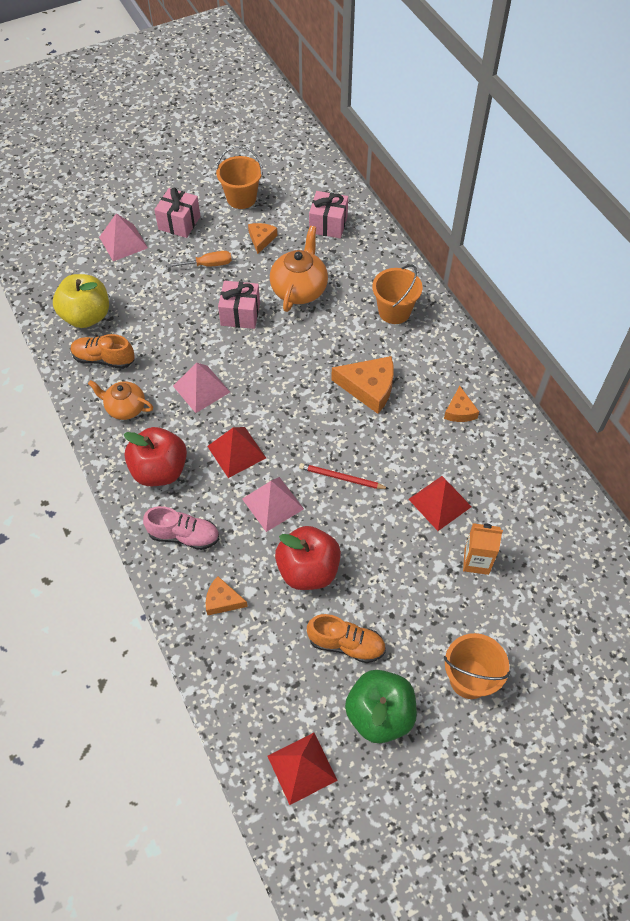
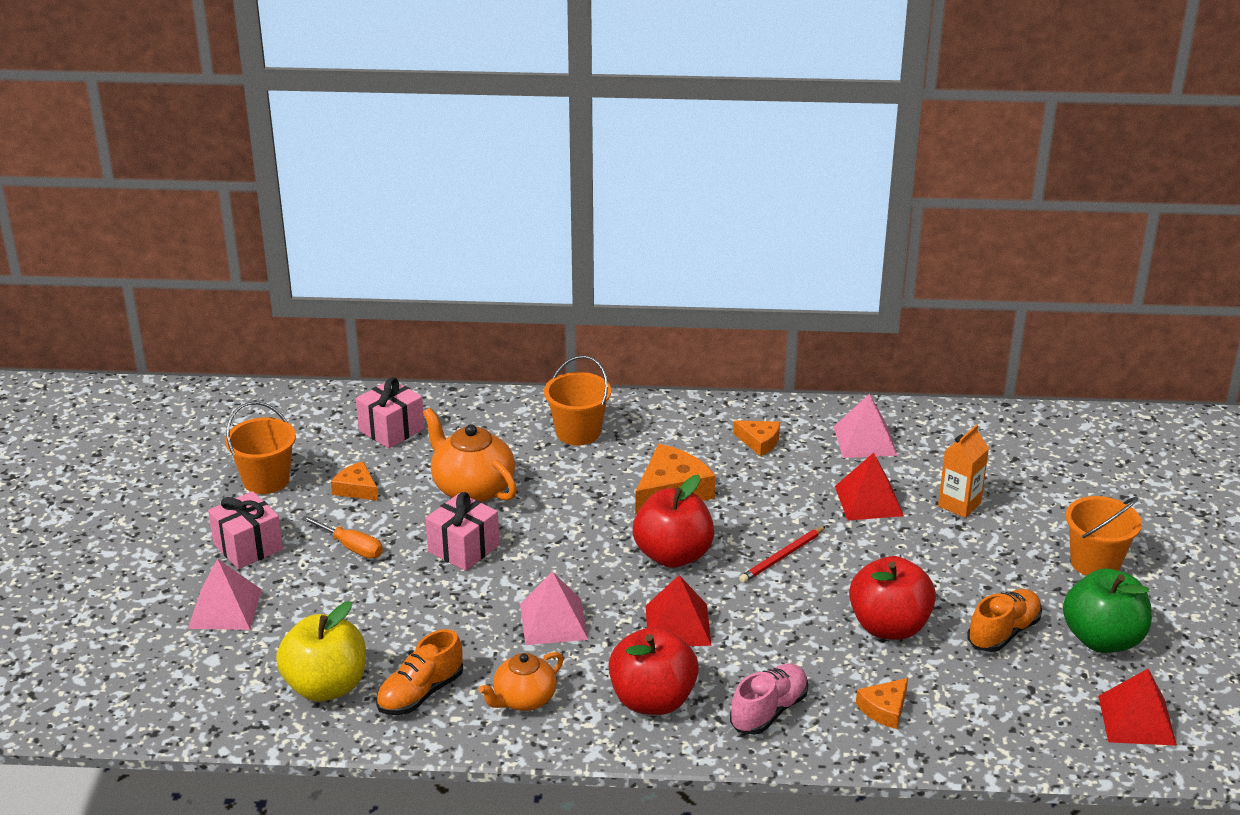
camera: 60 degrees left, 25 degrees down
orange screwdriver [167,251,232,268] -> orange screwdriver turned 105 degrees clockwise [302,516,383,559]
pink pyramid [242,477,304,532] -> pink pyramid moved to [834,393,897,458]
none -> red apple [633,475,714,568]

